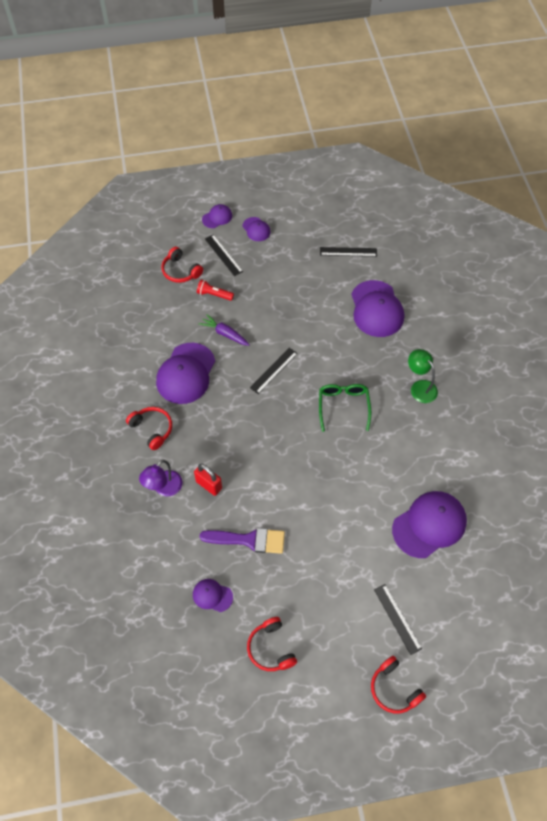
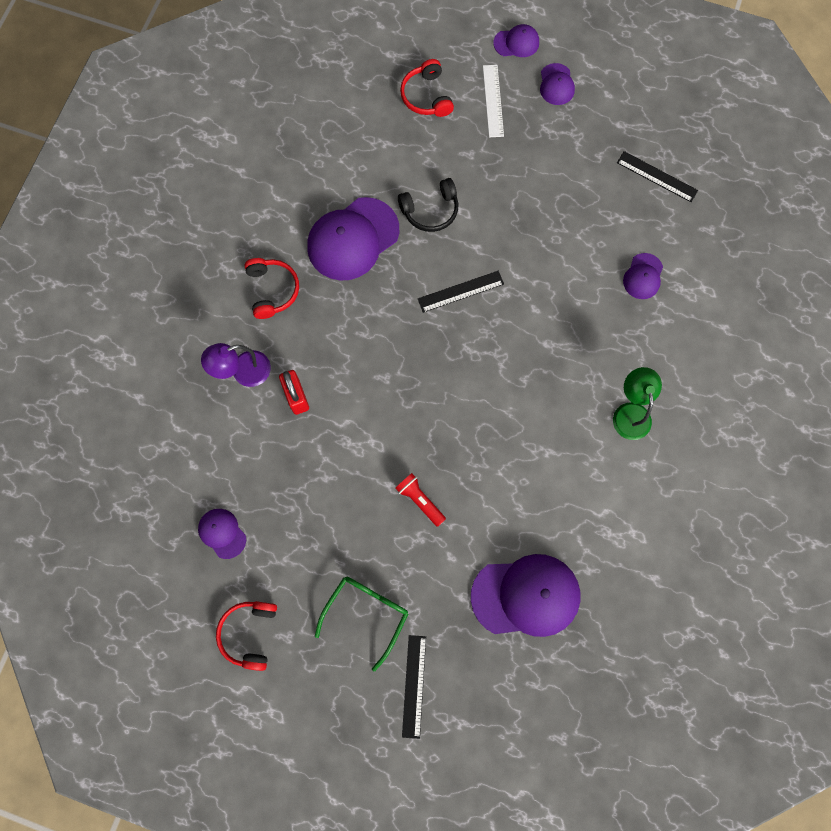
camera: 30 degrees right, 15 degrees up
red flashlight [197,279,234,301] -> red flashlight moved to [395,473,446,527]
purple carrot [199,314,250,346] -> black headphones [398,178,458,232]
purple brush [200,528,285,554] -> none
black ruler [205,234,243,276] -> white ruler [483,65,504,137]
green glasses [319,384,371,432] -> green glasses moved to [315,577,408,671]
purple cap [351,280,404,337] -> purple cap [623,253,663,299], size x0.50
red headphones [371,656,426,713] -> none

